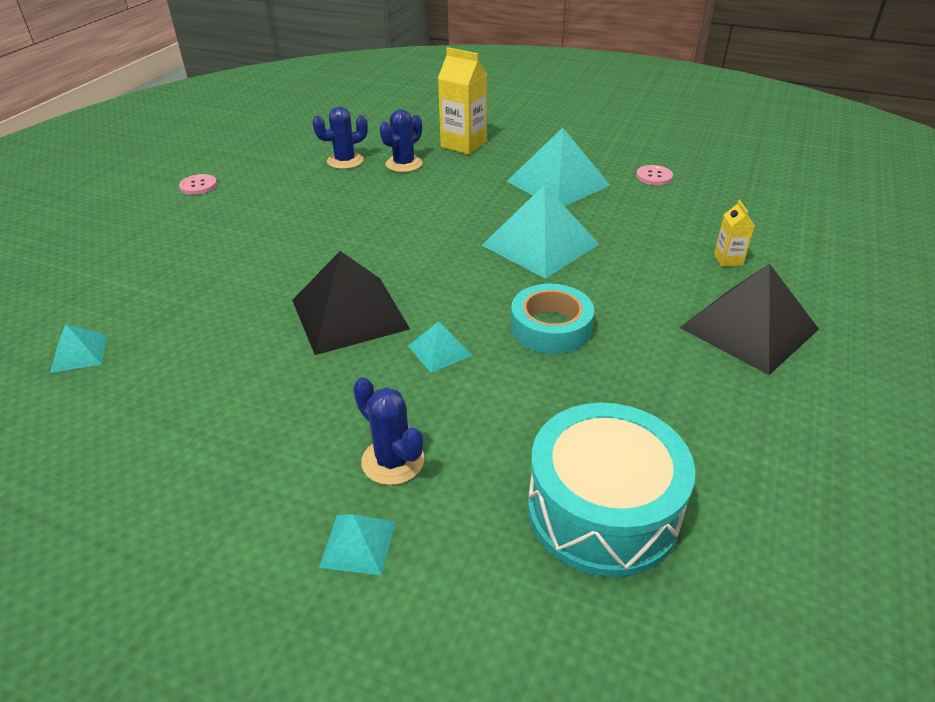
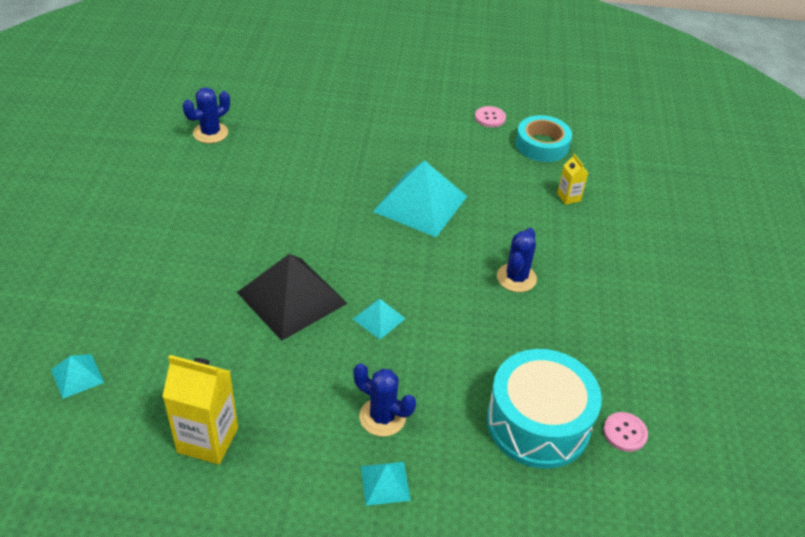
camera: 20 degrees left, 5 degrees up
pink button [179,174,217,195] -> pink button moved to [603,412,648,452]
blue cactus [380,109,423,172] -> blue cactus moved to [497,228,537,292]
yellow carton [438,47,487,155] -> yellow carton moved to [162,355,238,465]
turquoise pyramid [507,128,611,206] -> none
turquoise tape [511,284,594,354] -> turquoise tape moved to [516,115,572,162]
black pyramid [680,264,819,375] -> none

